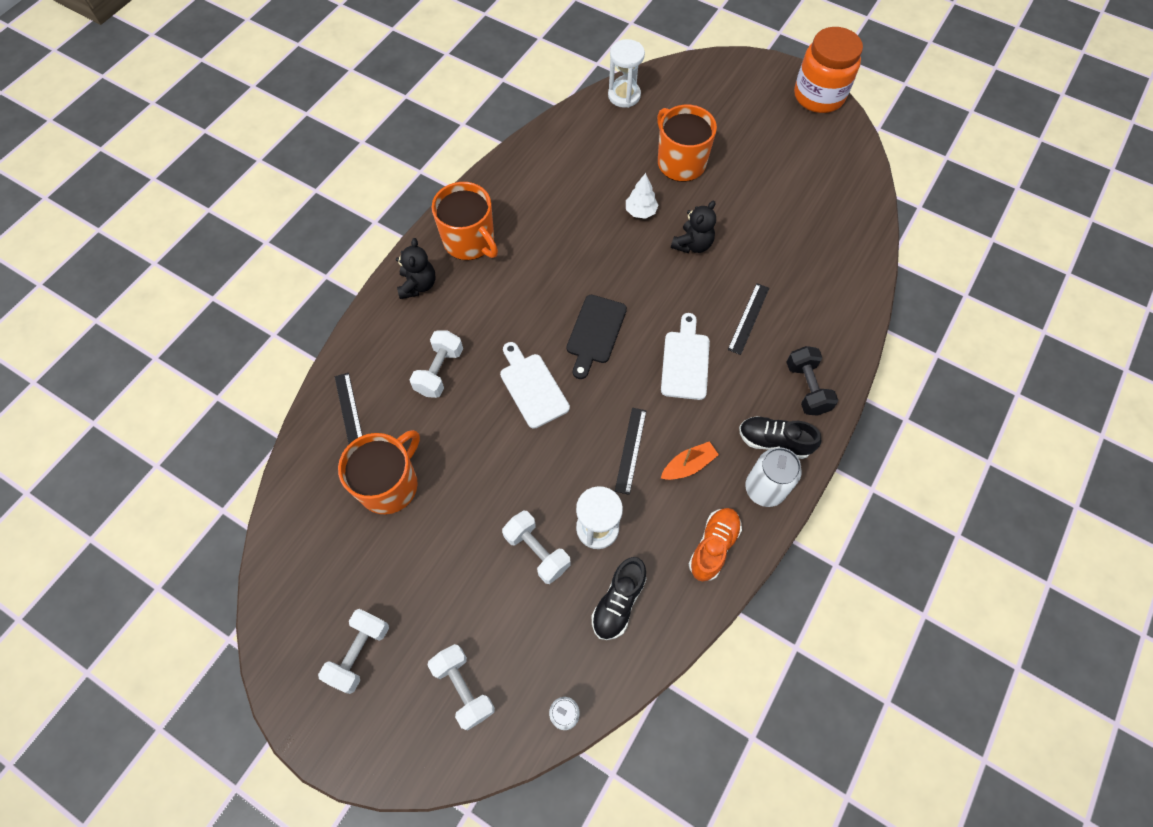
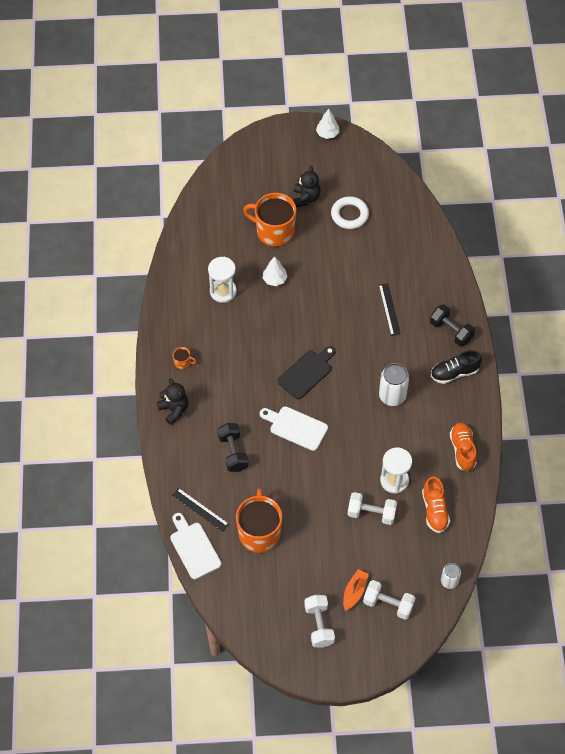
camera: 35 degrees left, 5 degrees down
white dumbbell [410,331,463,398] -> black dumbbell [218,423,249,472]
orange mug [432,182,498,260] -> orange mug [173,347,196,369], size x0.41
black cutting board [567,295,627,379] -> black cutting board turned 120 degrees counterclockwise [277,346,336,399]
black shoe [592,557,646,640] -> orange shoe [422,476,450,533]
white hourglass [608,39,645,108] -> white hourglass moved to [208,257,237,303]
black ruler [615,408,647,495] -> none
white cutting board [661,313,710,400] -> white cutting board moved to [170,513,221,579]
orange boat [661,441,719,480] -> orange boat moved to [343,569,369,611]
black teddy bear [671,200,716,253] -> black teddy bear moved to [294,166,320,207]
white can [745,447,802,507] -> white can moved to [379,363,409,406]
orange jar [794,27,863,113] -> white tree [316,109,340,139]
none -> white ring [331,196,369,229]

